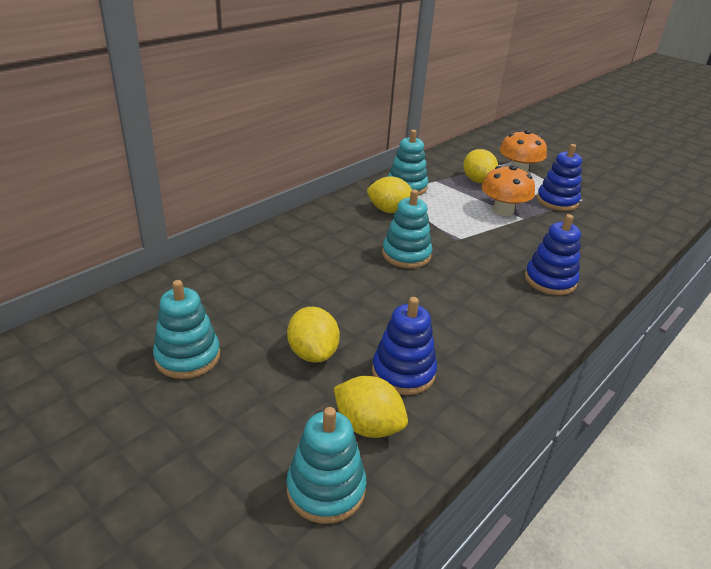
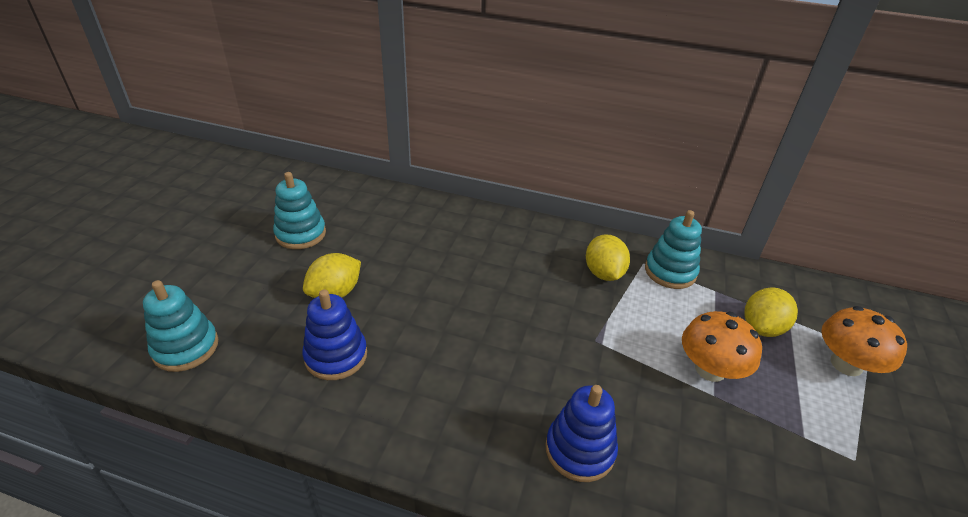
camera: 65 degrees right, 5 degrees up
yellow lemon [334,376,408,438] -> none
turquoise stacking toy [382,189,432,268] -> none
blue stacking toy [537,144,582,211] -> none

